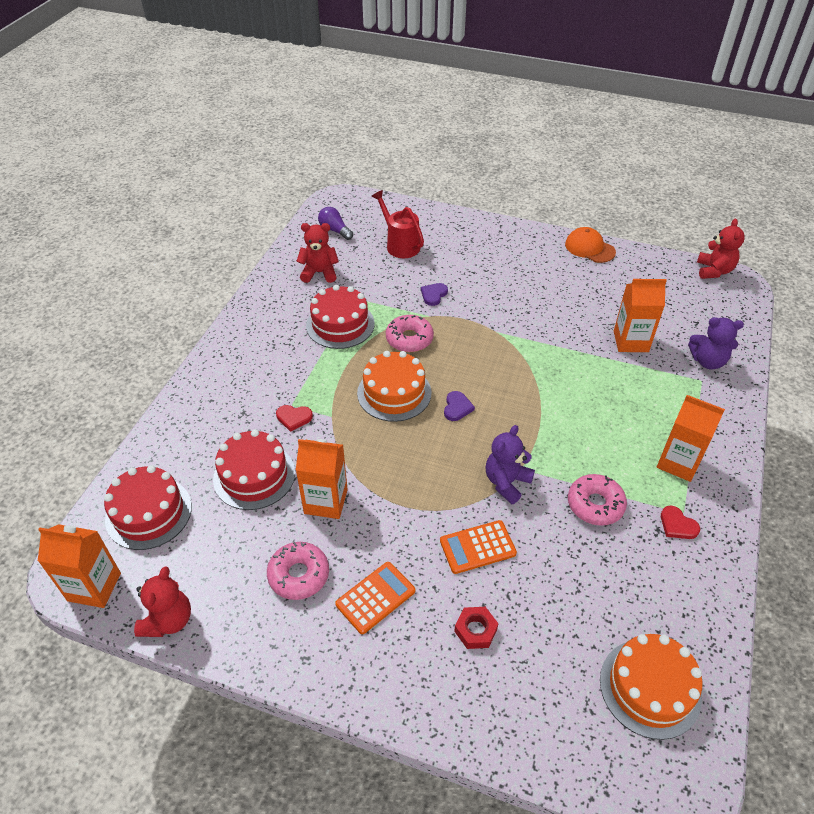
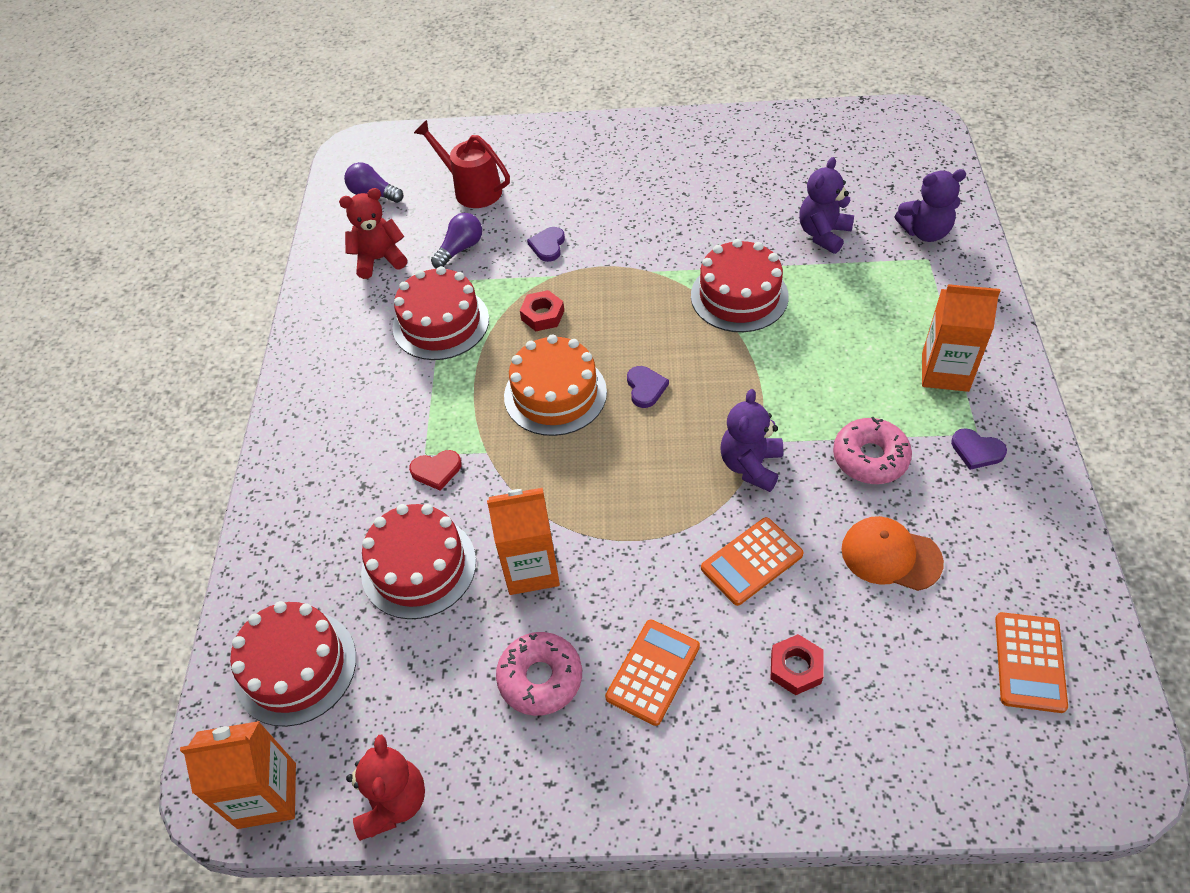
camera: 15 degrees left, 5 degrees up
pink donut [386,315,434,352] -> red nut [520,290,564,331]
orange cap [565,227,616,263] -> orange cap moved to [841,516,944,591]
orange cake [600,634,703,740] -> orange calculator [995,612,1068,713]
orange carton [614,279,667,352] -> purple teddy bear [799,157,854,254]
red heart [661,506,700,539] -> purple heart [951,428,1007,470]
red teddy bear [697,218,745,279] -> none
none -> purple light bulb [431,213,482,268]
none -> red cake [691,239,789,332]

